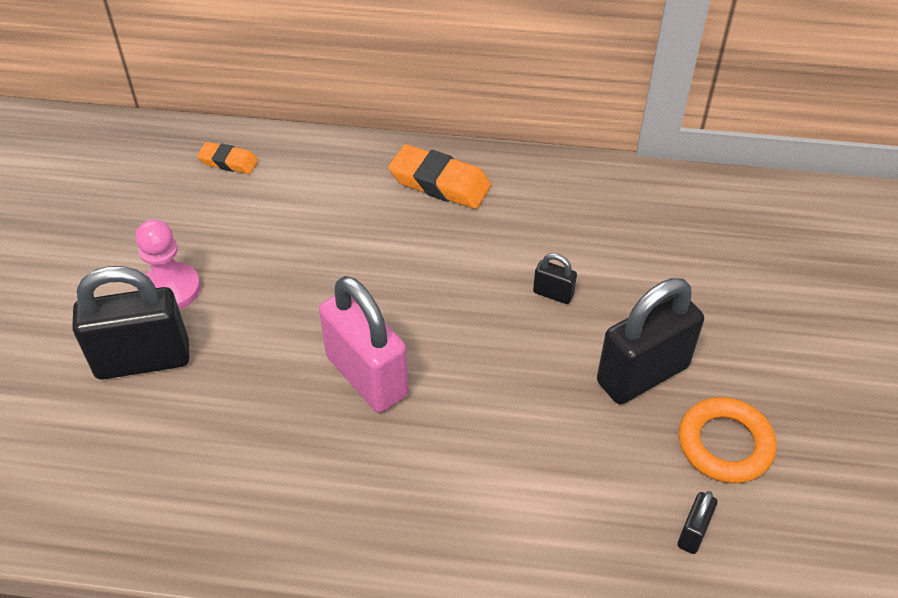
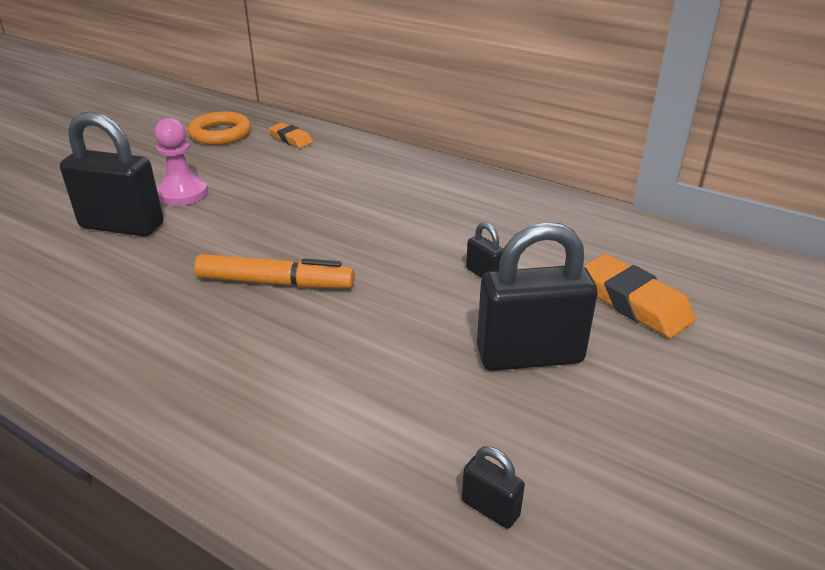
camera: 25 degrees right, 15 degrees down
pink padlock [319,276,409,412] -> orange marker [194,254,355,288]
orange eraser [388,144,491,209] -> orange eraser moved to [583,254,696,338]
black padlock [677,491,717,554] -> black padlock turned 75 degrees clockwise [462,446,525,529]
orange ring [679,397,777,483] -> orange ring moved to [188,111,251,145]

